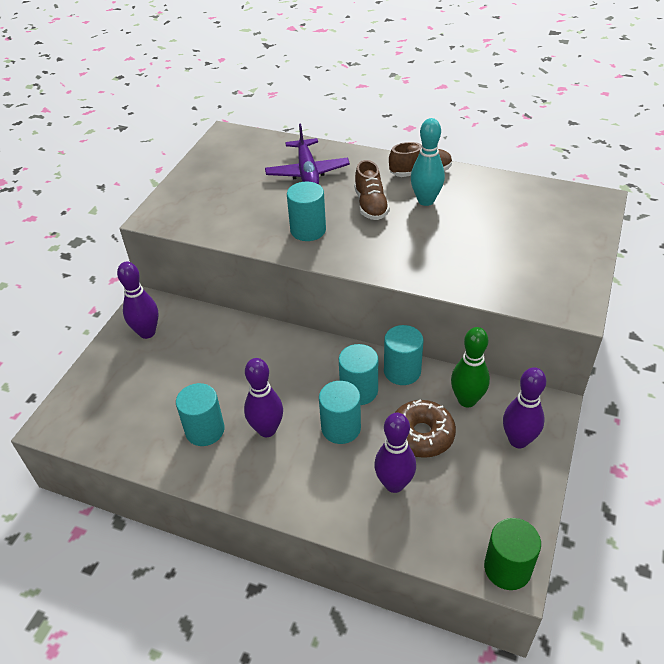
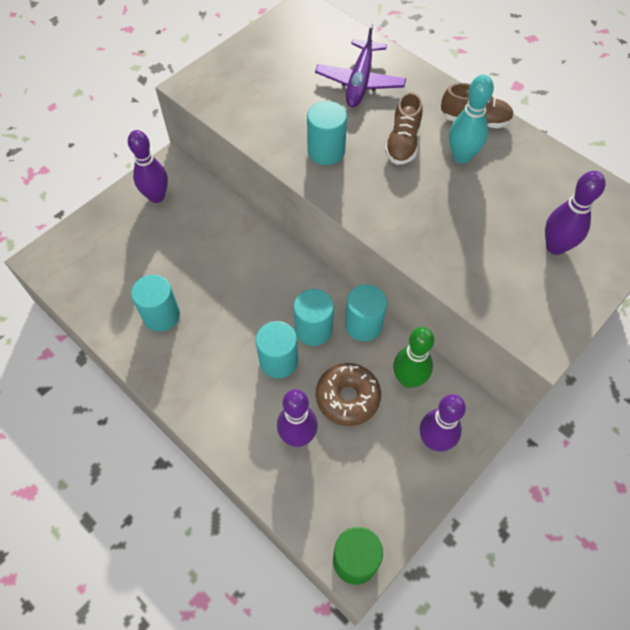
camera: 20 degrees right, 15 degrees up
purple bowling pin [244,358,283,437] -> purple bowling pin moved to [545,171,606,255]

